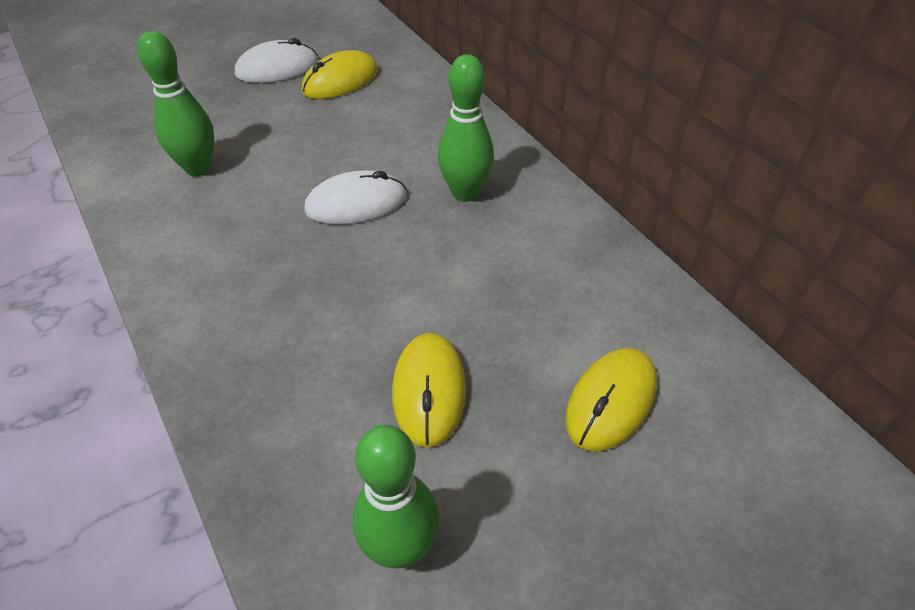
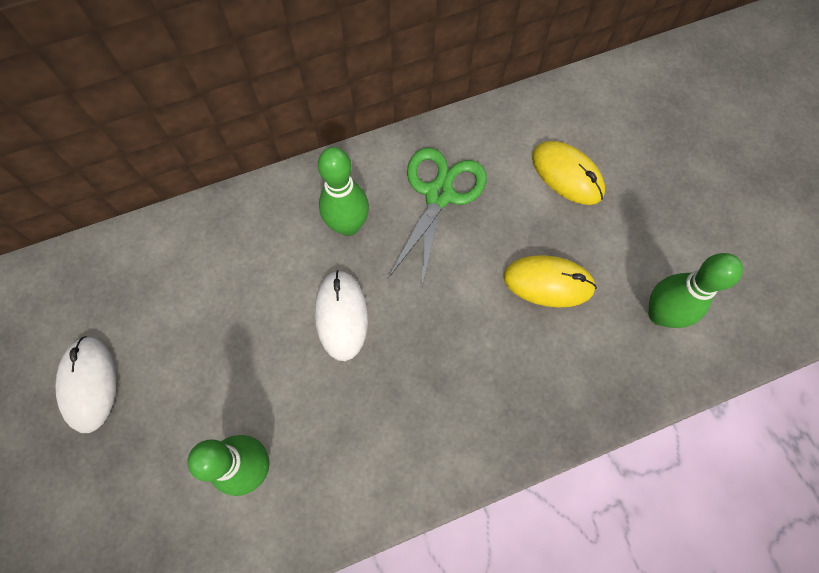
camera: 80 degrees left, 20 degrees up
yellow mouse [302,50,378,99] -> none
none -> green scissors [388,148,487,290]

